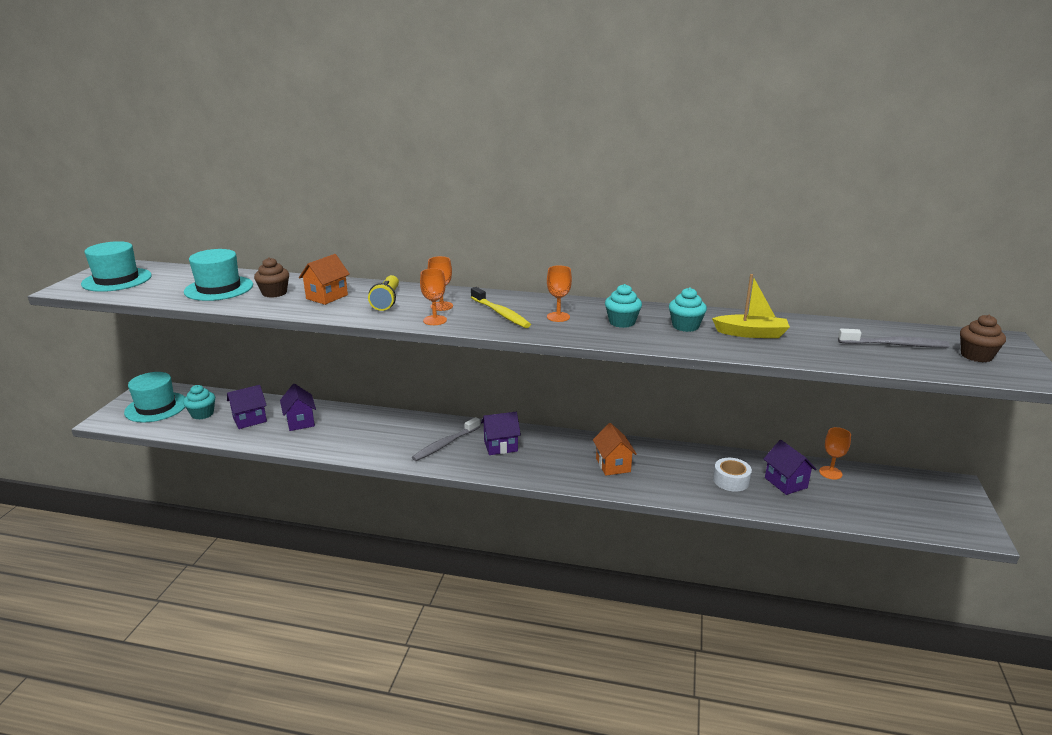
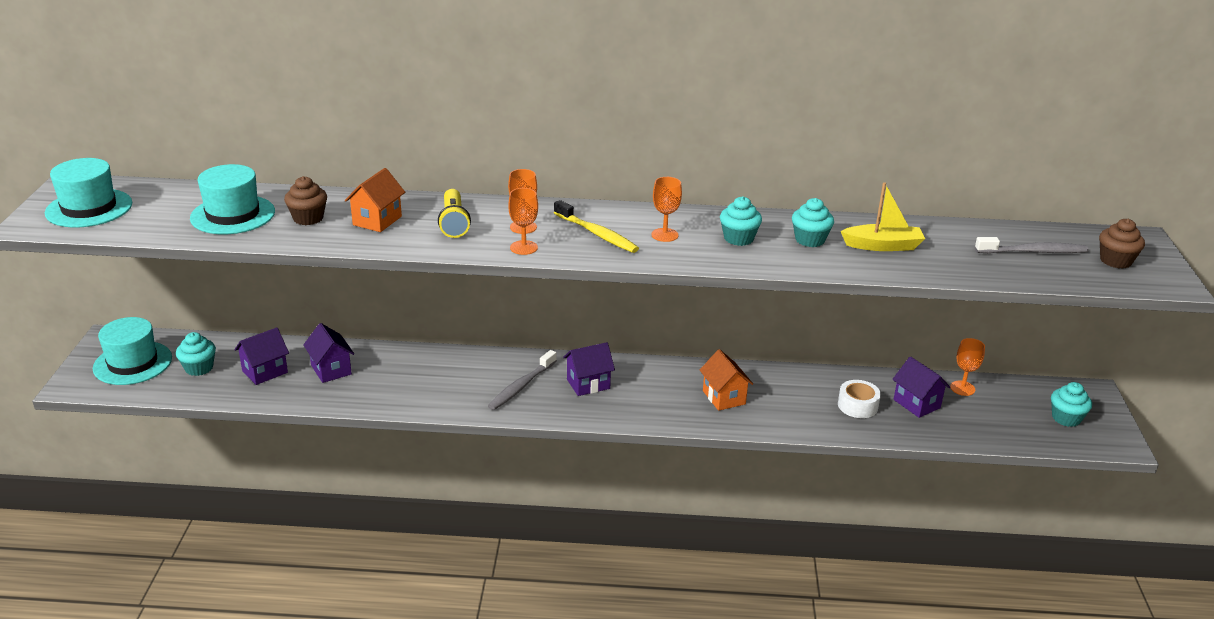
camera: 10 degrees left, 5 degrees up
none -> turquoise cupcake [1051,382,1092,427]

